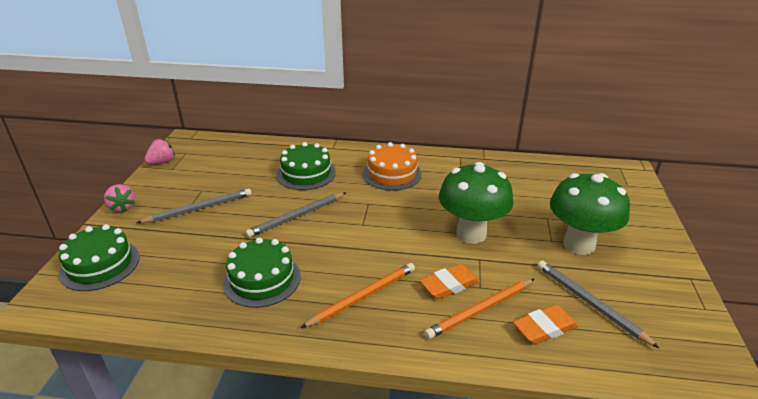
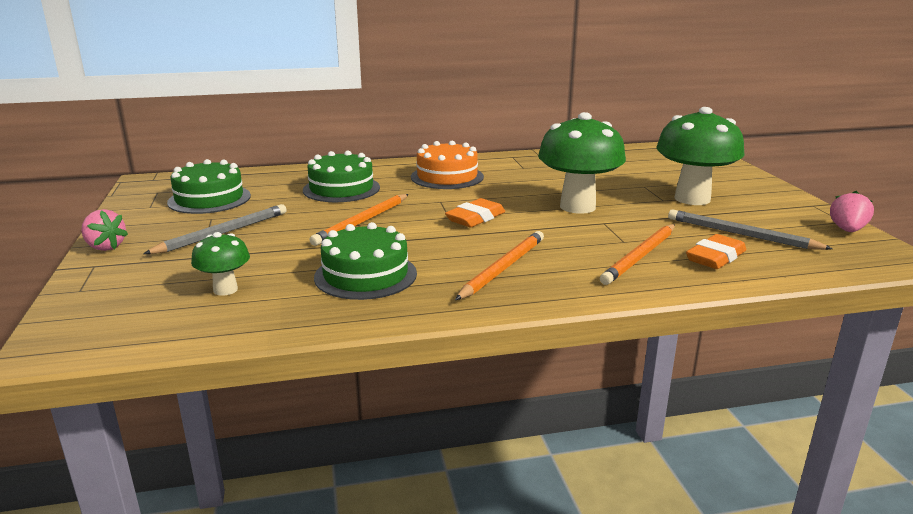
camera: 20 degrees left, 10 degrees down
green cake [58,224,140,291] -> green cake moved to [167,159,251,214]
pink strawberry [144,138,175,164] -> pink strawberry moved to [830,191,874,232]
grey pencil [245,193,346,238] -> orange pencil [310,194,409,246]
orange eraser [420,264,480,299] -> orange eraser moved to [445,198,505,227]
none -> green mushroom [191,232,250,296]

